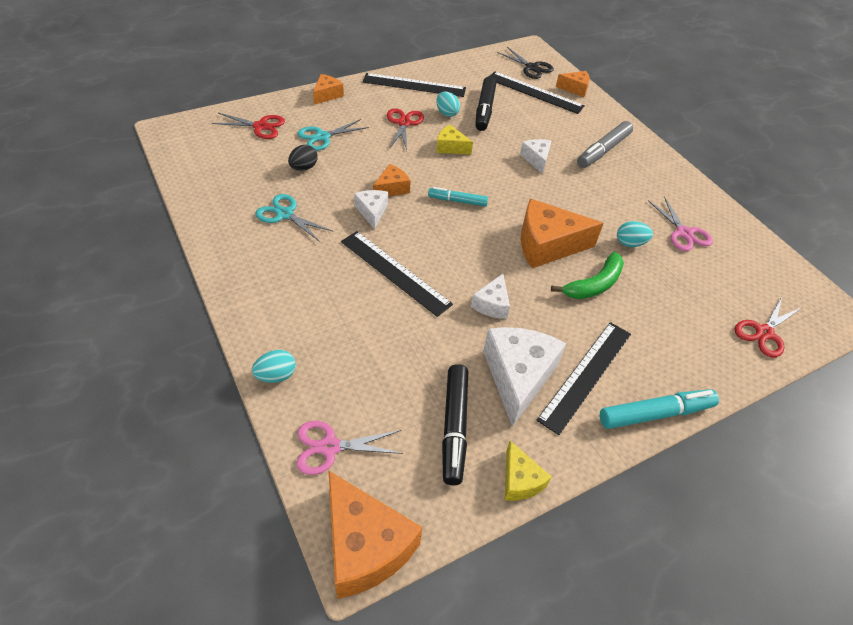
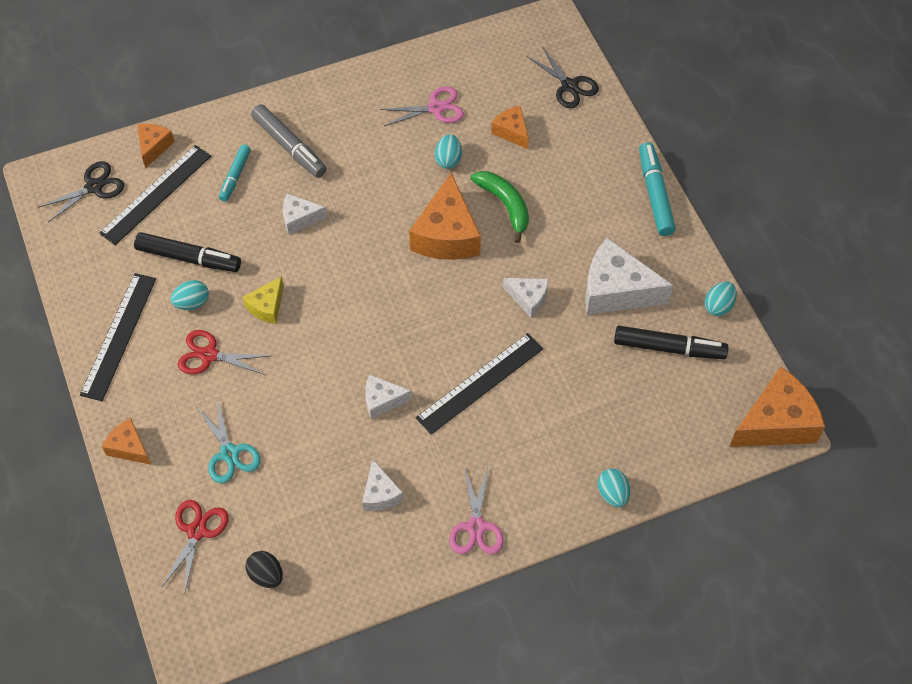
camera: 80 degrees left, 10 degrees up
turquoise scissors [255,194,332,242] -> white cheese [362,459,404,511]
black egg [288,145,317,171] -> black egg moved to [245,551,283,588]
pink scissors [296,421,403,475] -> pink scissors moved to [449,466,504,554]
orange cheese [373,164,411,196] -> orange cheese moved to [491,106,529,149]
turquoise marker [428,187,488,207] -> turquoise marker moved to [219,144,251,202]
yellow cheese [505,441,552,501] -> turquoise egg [704,281,737,316]
black ruler [537,322,631,435] -> none
red scissors [734,297,801,358] -> black scissors [527,46,599,108]

